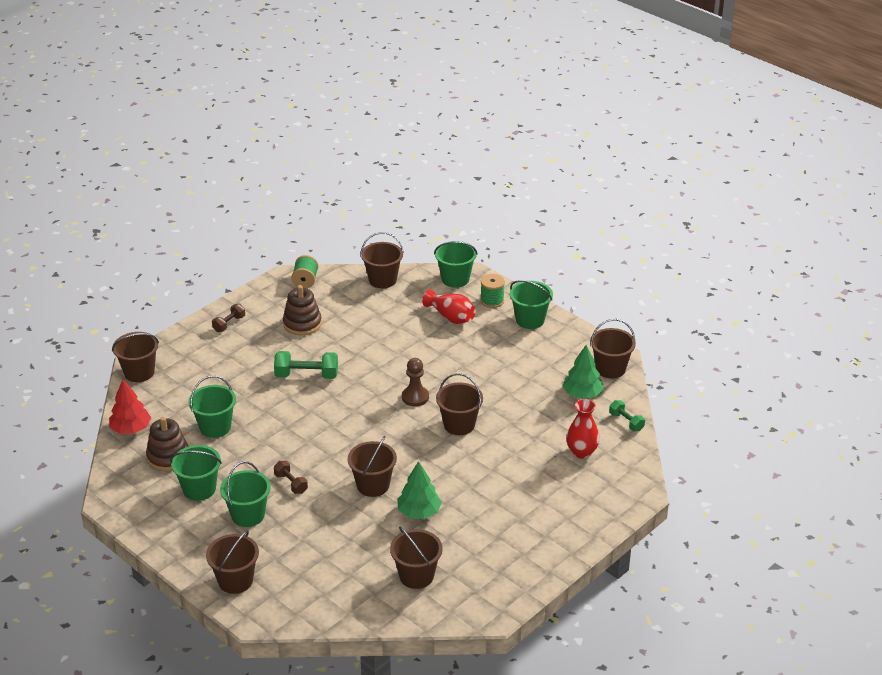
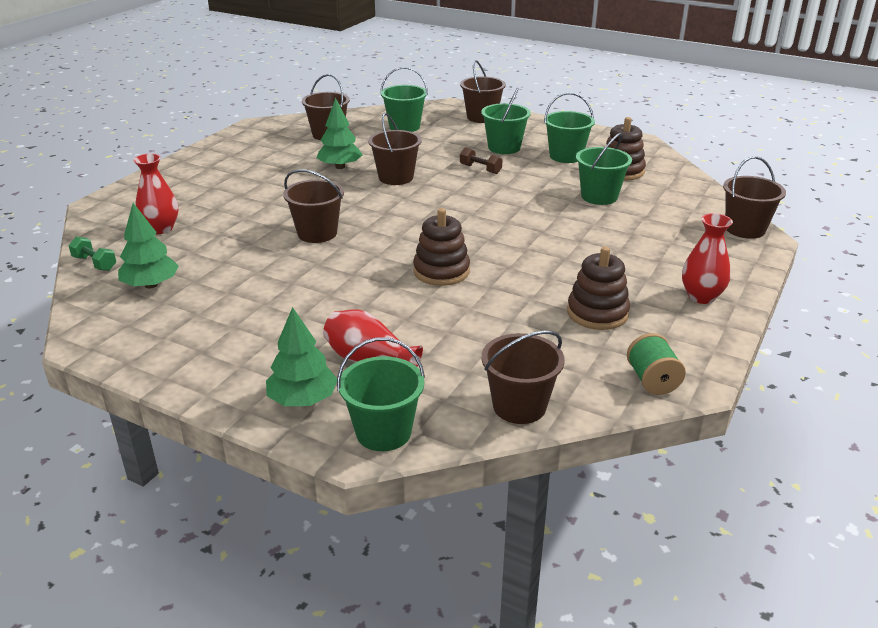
camera: 165 degrees right, 5 degrees down
red tree [109,379,151,434] -> none
brown dumbbell [212,304,245,332] -> red vase [682,213,733,304]
green dumbbell [274,351,338,379] -> none
brown pawn [402,358,429,406] -> none
green spool [480,274,505,308] -> green tree [266,307,337,406]
green bucket [510,280,553,329] -> green bucket moved to [380,67,428,132]
brown bucket [590,319,636,379] -> none
none -> brown stacking toy [413,208,470,286]

